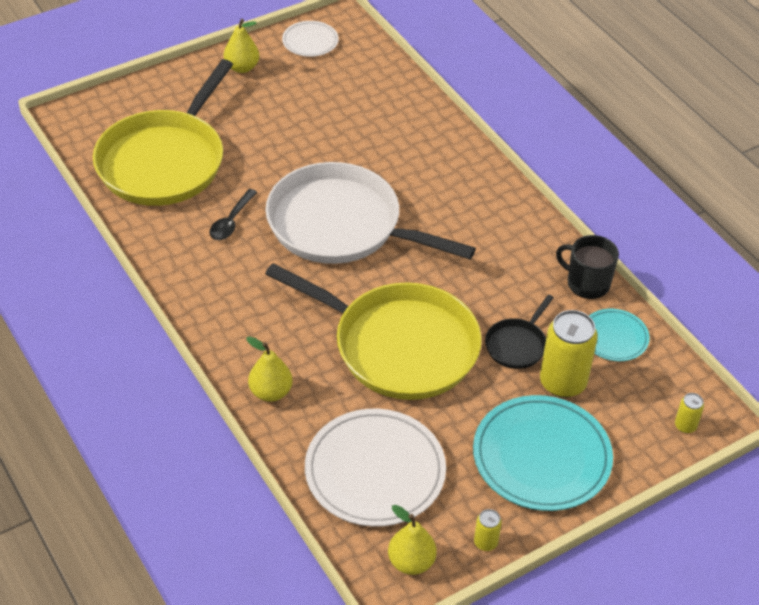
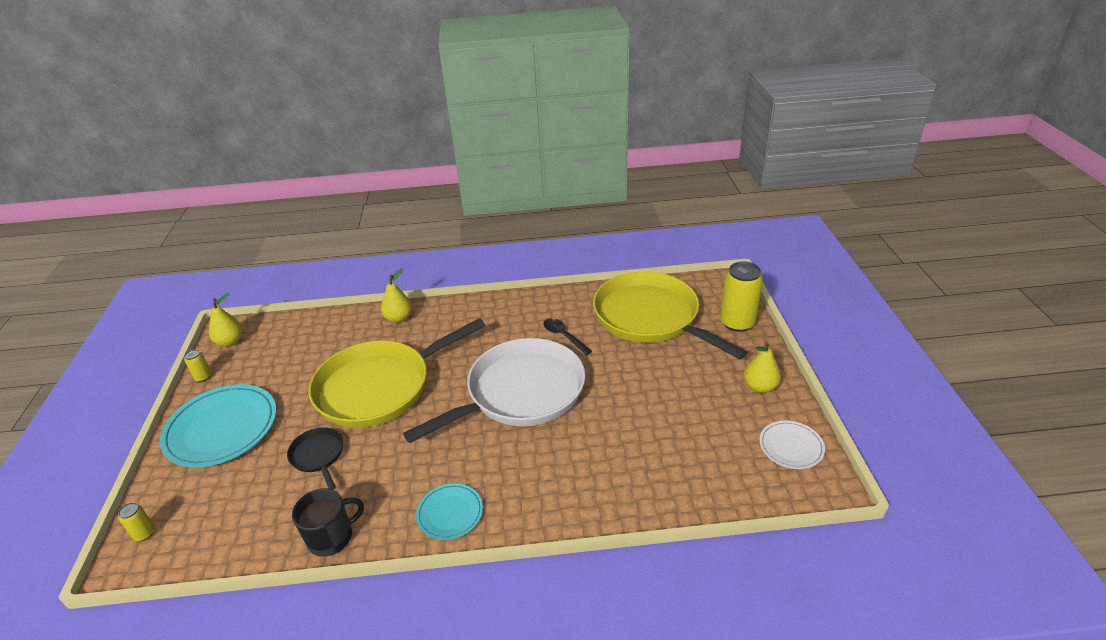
camera: 120 degrees right, 10 degrees down
white plate [305,409,446,527] -> none
yellow can [540,310,598,398] -> yellow can moved to [720,261,763,332]
turquoise plate [589,309,650,361] -> turquoise plate moved to [416,483,483,540]

